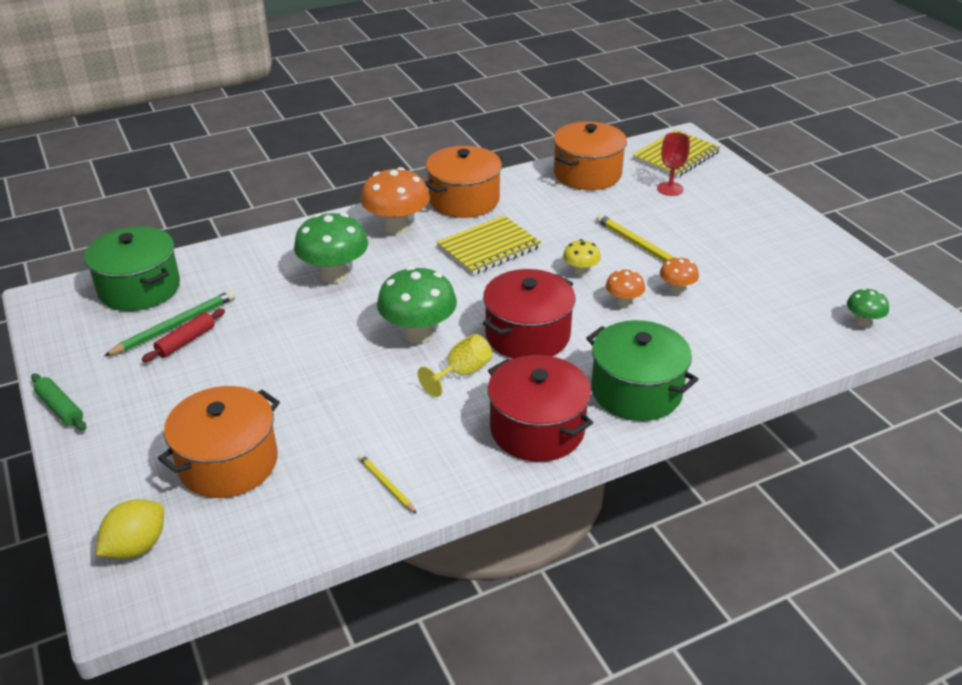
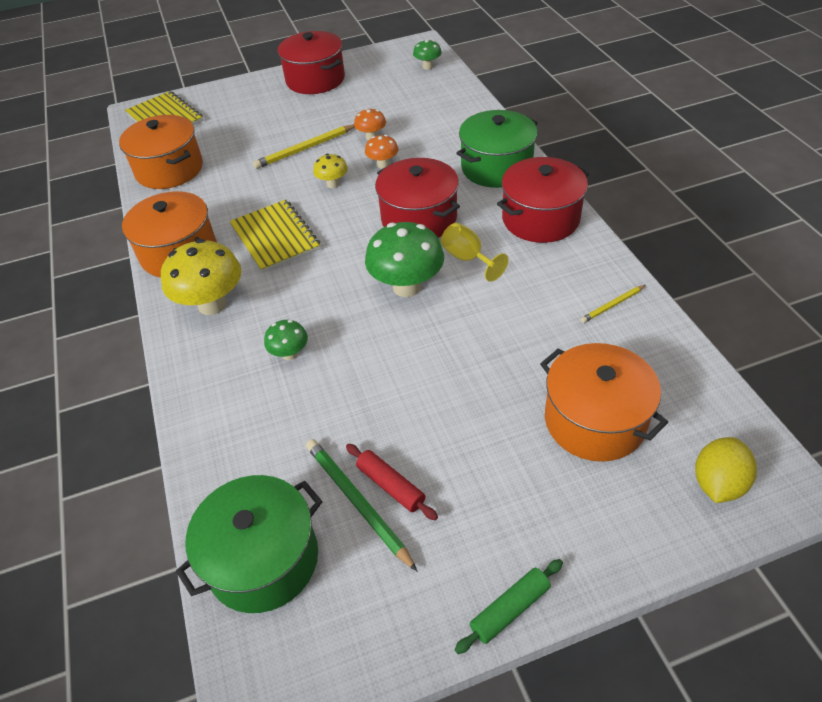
camera: 80 degrees left, 10 degrees up
yellow lemon [96,499,164,559] -> yellow lemon turned 75 degrees clockwise [695,437,757,503]
green mushroom [294,213,368,283] -> green mushroom [264,320,308,360], size x0.52
orange mushroom [361,167,430,235] -> yellow mushroom [161,239,241,315]
red goblet [657,132,690,196] -> none
none -> red pot [278,31,345,94]

